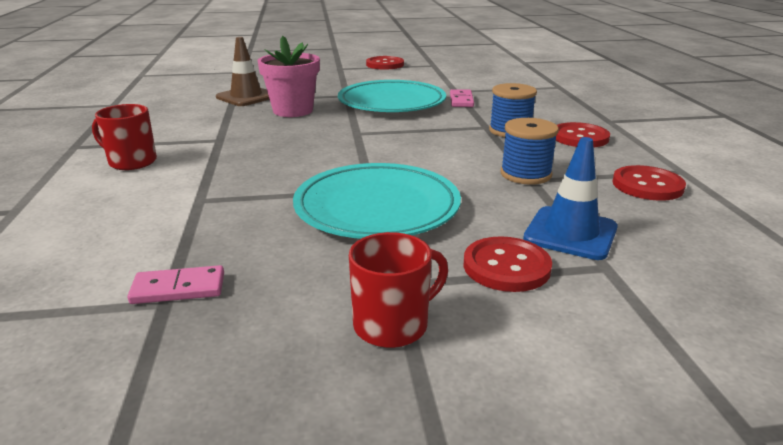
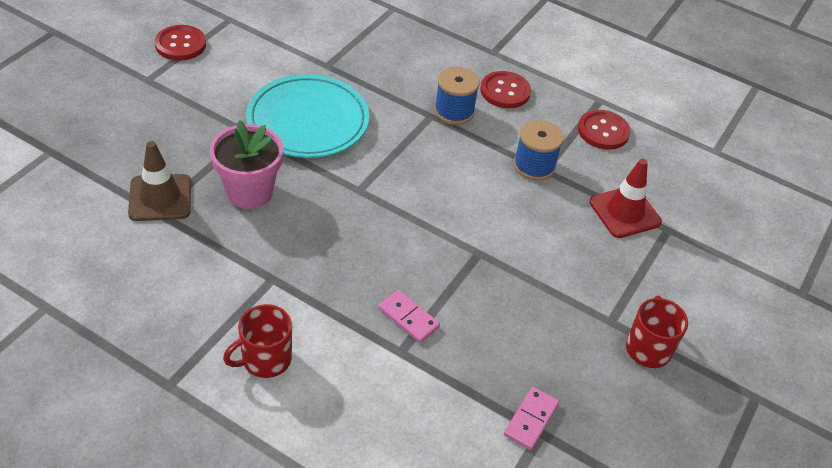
camera: 55 degrees left, 20 degrees up
turquoise plate [293,163,461,239] -> none
pink domino [450,89,474,107] -> pink domino moved to [378,290,440,343]
red button [464,236,552,292] -> none
blue traffic cone [523,137,618,260] -> red traffic cone [589,159,662,238]

